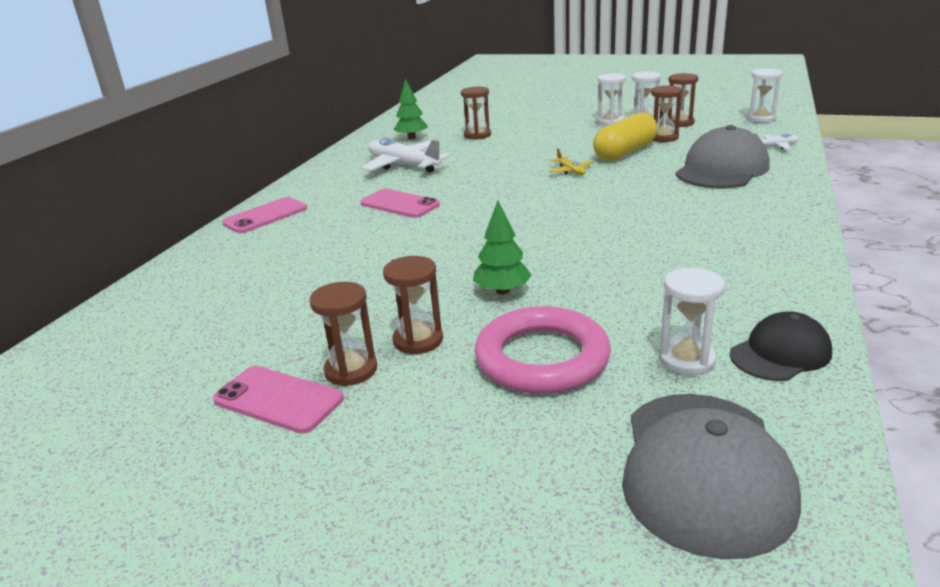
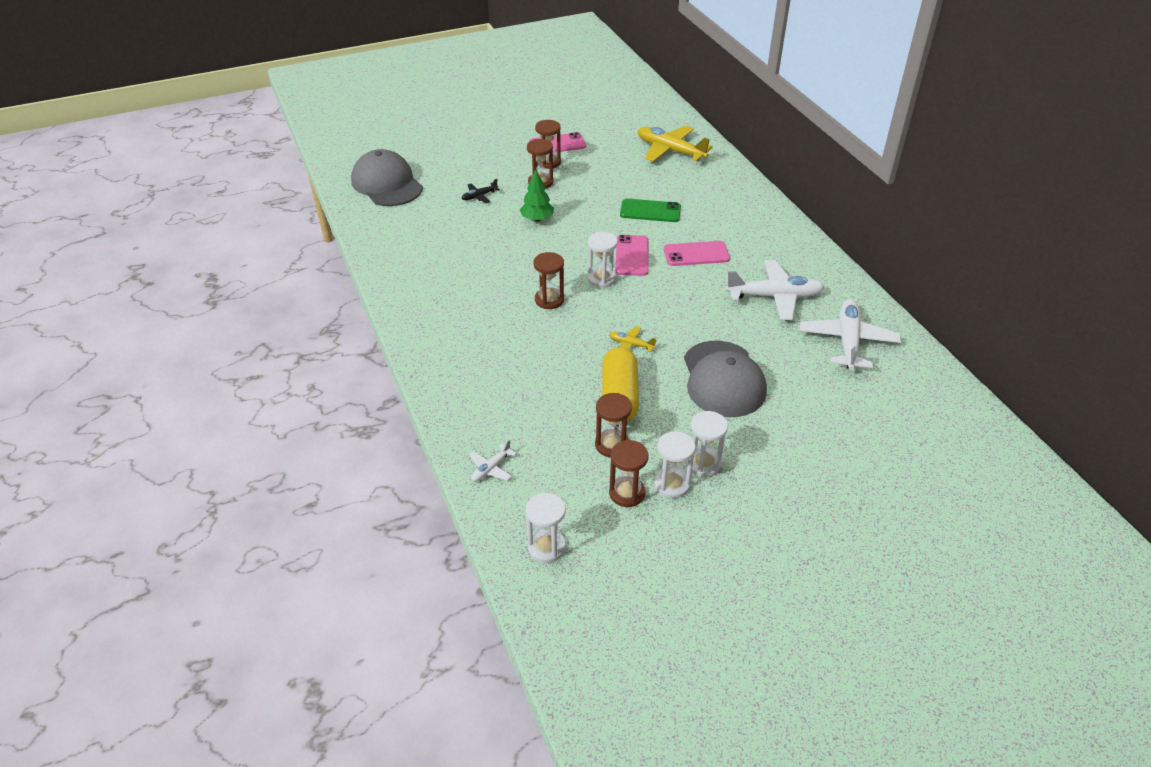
camera: 135 degrees right, 15 degrees up
pink phone [222,197,307,233] -> pink phone moved to [615,235,648,276]
green tree [393,78,428,139] -> white plane [800,299,901,370]
brown hourglass [461,87,491,140] -> brown hourglass moved to [534,252,564,309]
pink ring [475,306,611,394] -> black plane [462,179,500,203]
white hourglass [659,268,725,375] -> white hourglass moved to [587,232,618,288]
grey cap [676,125,770,188] -> grey cap moved to [684,341,767,417]
black cap [730,311,832,381] -> none
none -> green phone [620,199,681,222]
none -> yellow plane [638,126,713,162]

